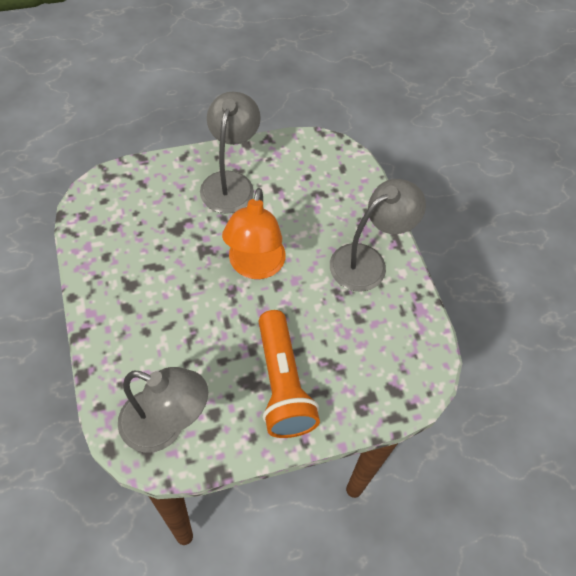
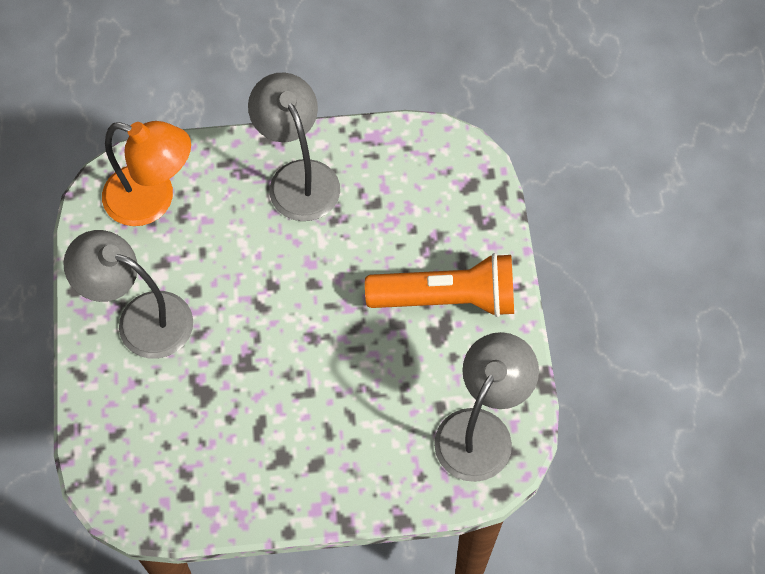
camera: 75 degrees left, 5 degrees up
orange lamp [222,188,286,279] -> orange lamp moved to [102,121,191,226]

